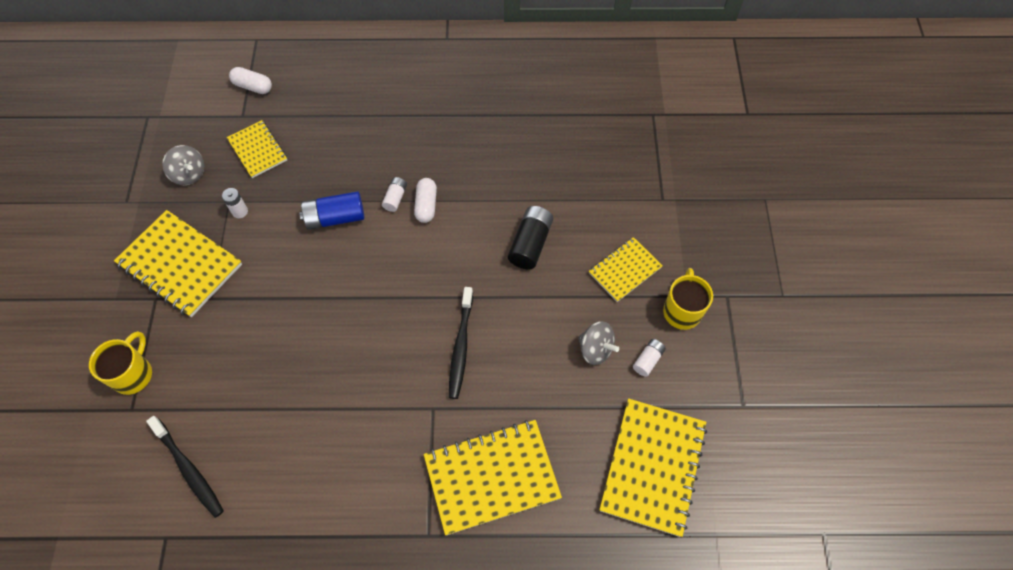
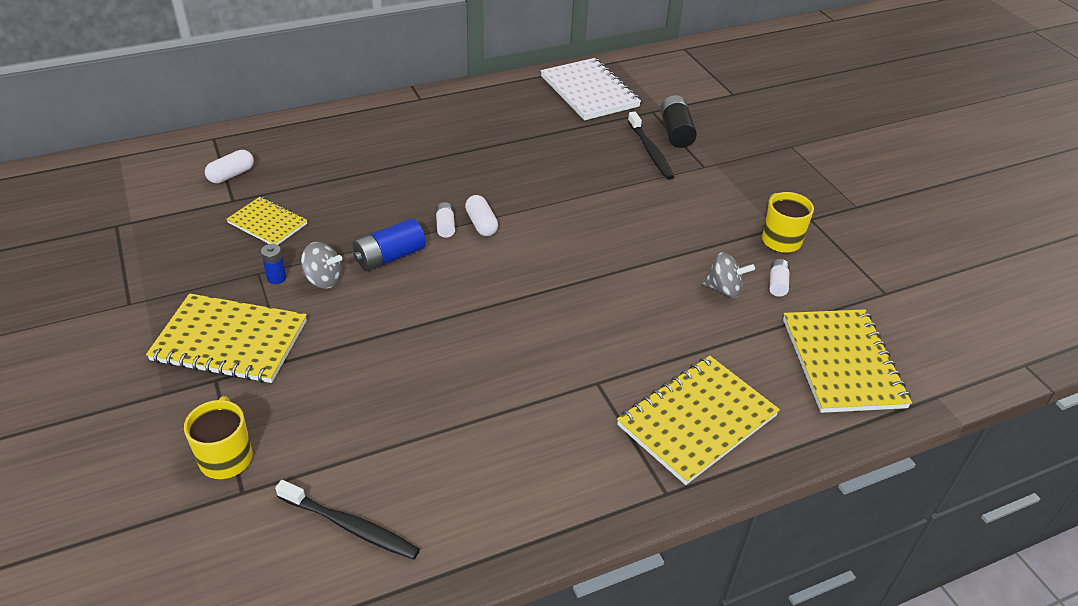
camera: 25 degrees left, 20 degrees down
grey spinning top [162,145,204,185] -> grey spinning top moved to [301,242,342,289]
white battery [222,188,248,218] -> blue battery [261,244,286,284]
white capsule [229,67,272,94] -> white capsule turned 45 degrees counterclockwise [205,150,254,183]
black toothbrush [449,287,473,399] -> black toothbrush moved to [628,112,674,180]
black battery [508,206,553,269] -> black battery moved to [660,95,697,148]
yellow notebook [589,237,663,302] -> none
none -> white notebook [541,58,641,120]

